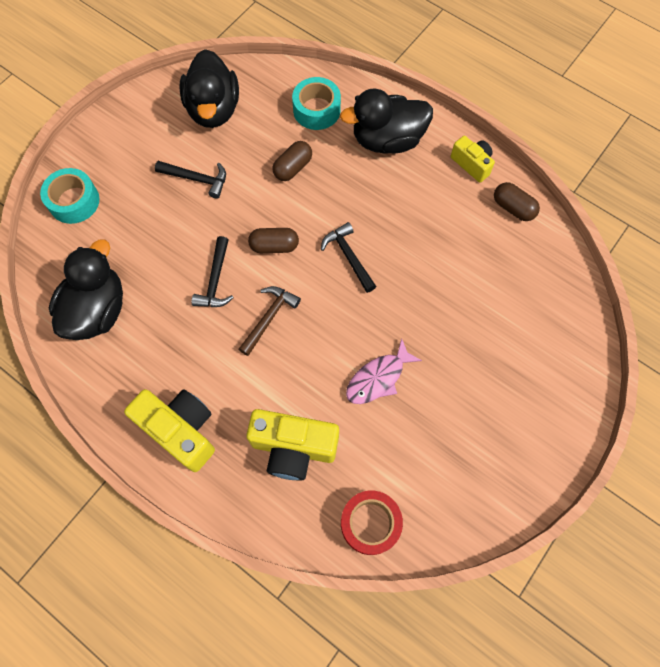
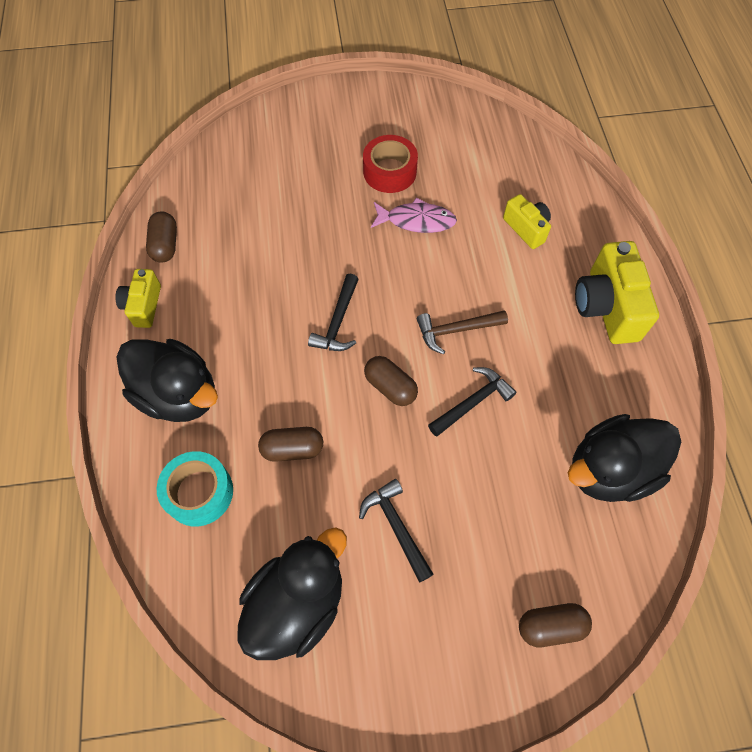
camera: 135 degrees left, 5 degrees down
turquoise tape [40,168,99,224] -> brown capsule [519,603,592,647]
yellow camera [246,409,339,481] -> yellow camera [503,194,551,249], size x0.59
red tape [341,490,403,555] -> red tape moved to [363,135,418,193]

